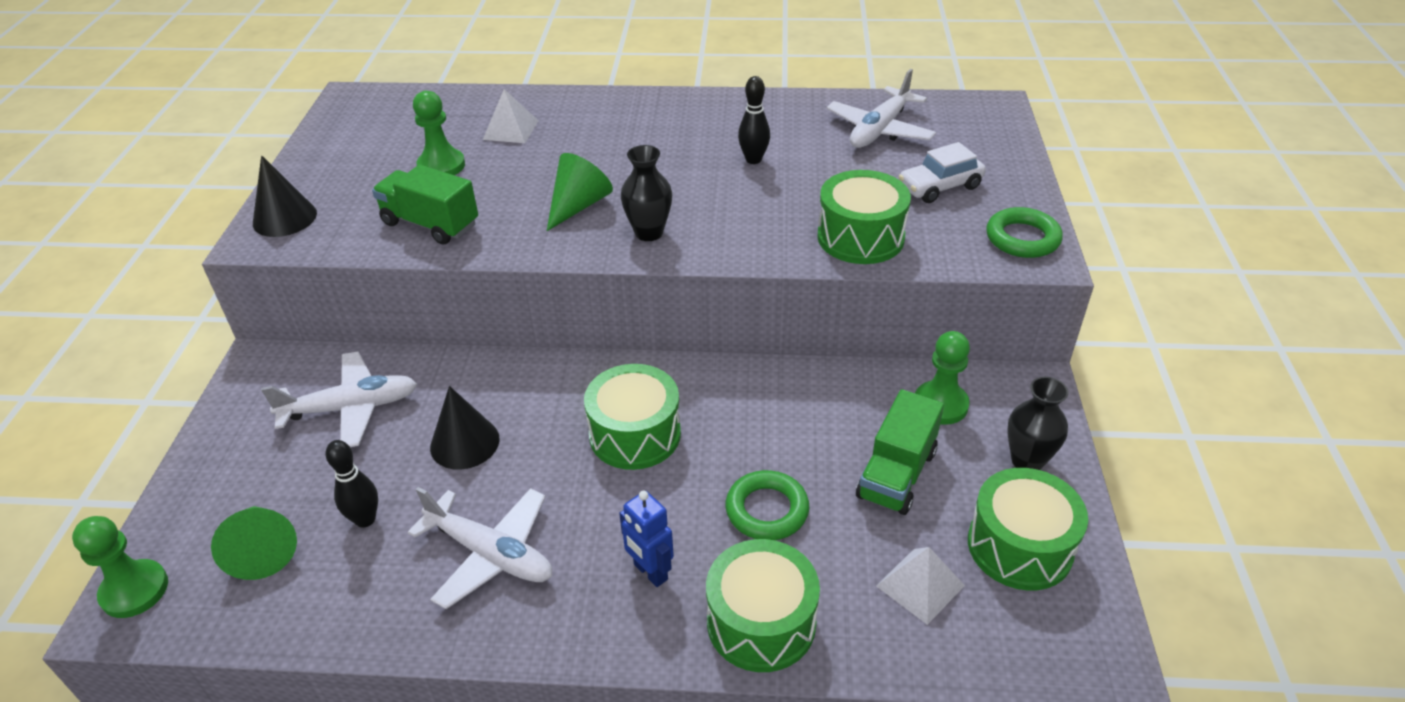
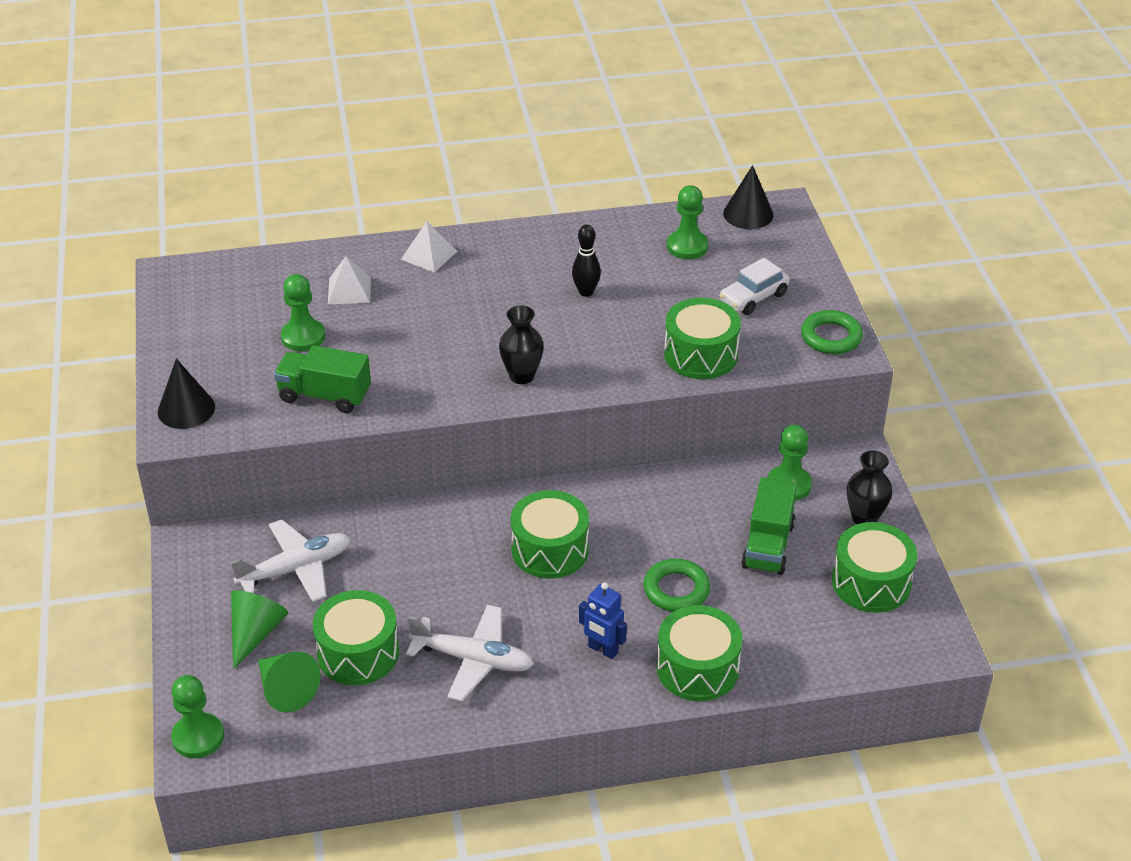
camera: 15 degrees left, 0 degrees up
black bowling pin [326,440,378,528] -> green drum [313,590,399,685]
black cone [430,386,500,470] -> black cone moved to [723,165,773,229]
green cone [547,153,613,231] -> green cone moved to [231,590,289,669]
white plane [826,69,936,148] -> green pawn [667,185,708,259]
white pyramid [876,547,965,625] -> white pyramid moved to [401,222,457,273]

